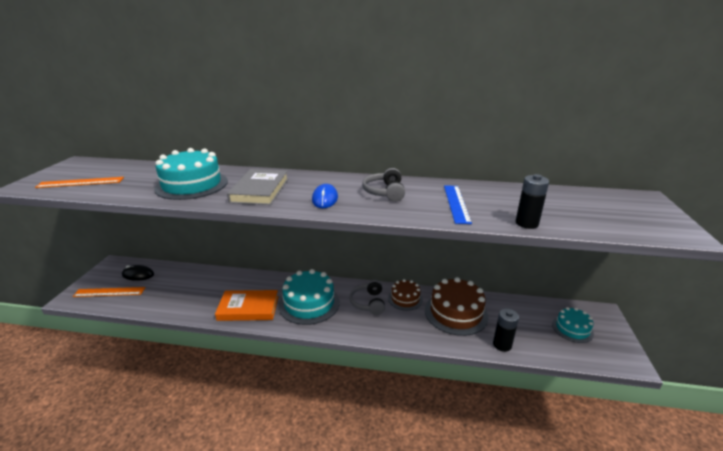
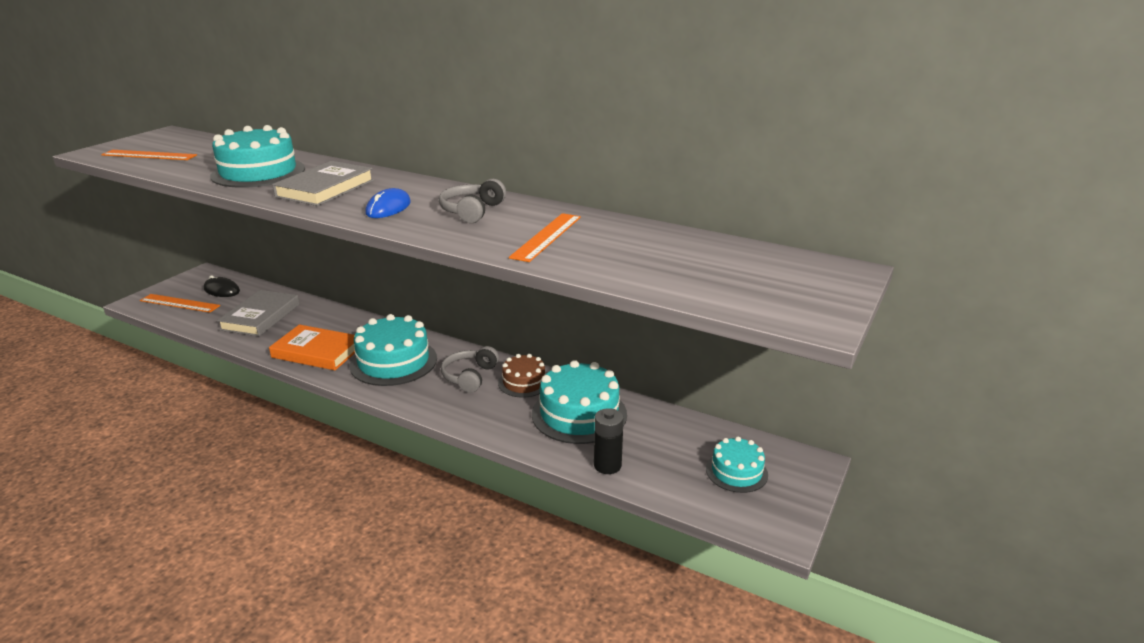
camera: 20 degrees right, 0 degrees up
brown cake [425,277,489,336] -> turquoise cake [532,360,627,444]
blue ruler [444,185,472,224] -> orange ruler [509,213,581,262]
black battery [516,174,549,229] -> none
none -> grey book [217,290,299,336]

